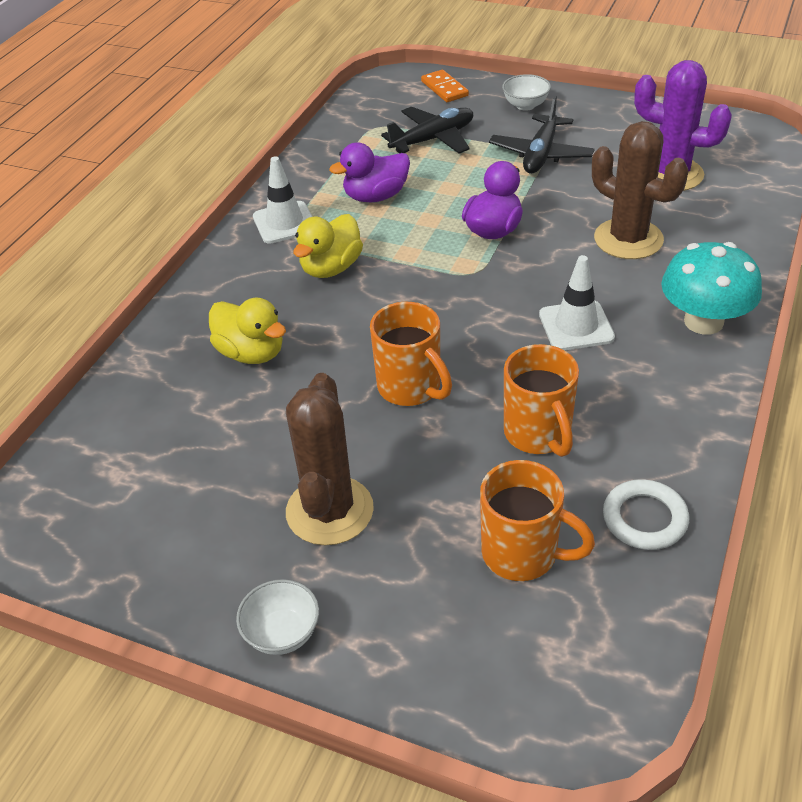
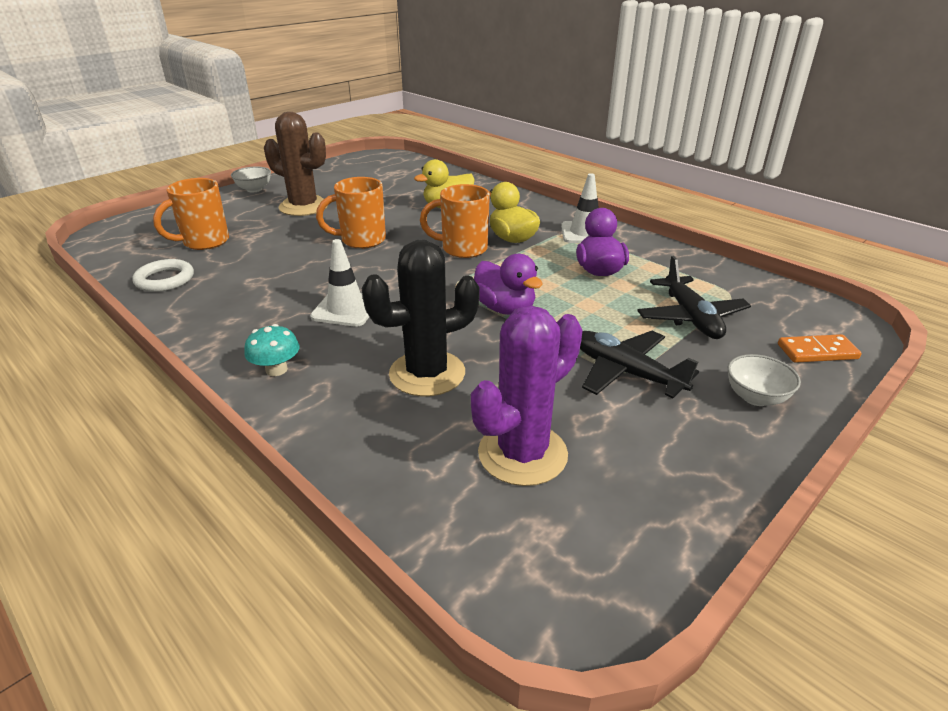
camera: 110 degrees right, 10 degrees down
orange mug [504,344,579,457] -> orange mug moved to [420,184,490,258]
brown cactus [592,121,688,259] -> black cactus [362,240,480,397]
turquoise mushroom [661,242,762,334] -> turquoise mushroom [244,324,300,376], size x0.55

